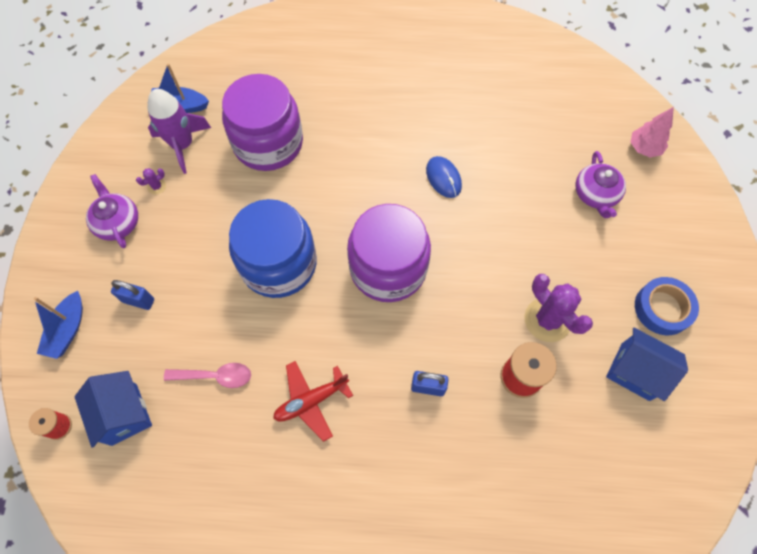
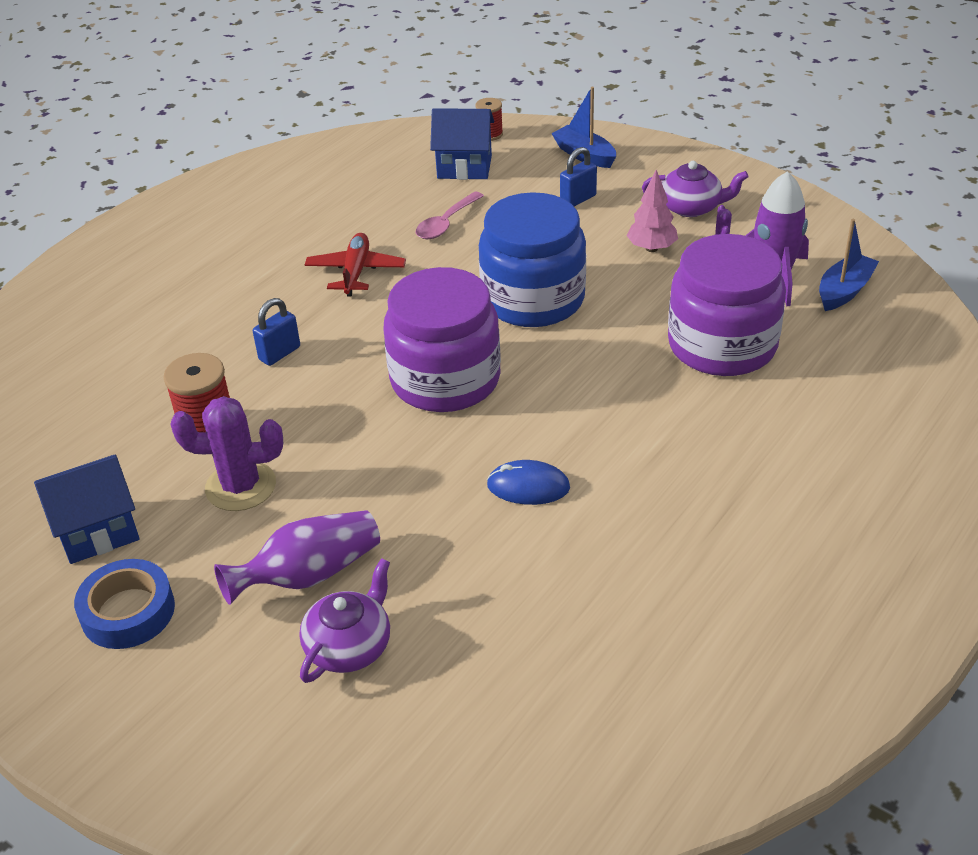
camera: 125 degrees right, 25 degrees down
purple teapot [575,151,626,218] -> purple teapot turned 90 degrees clockwise [299,558,390,683]
pink tree [630,107,674,157] -> pink tree moved to [626,170,678,252]
none -> purple vase [214,510,380,605]

